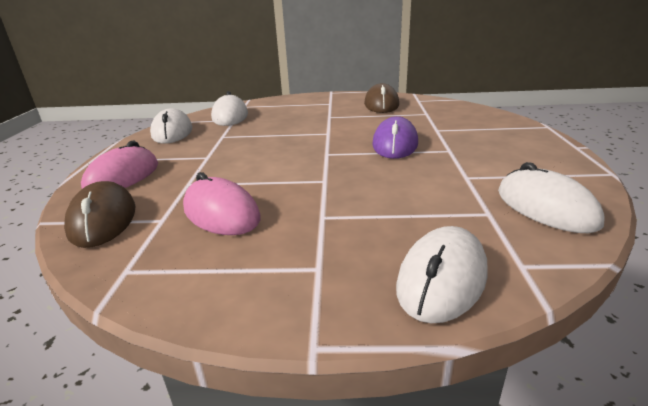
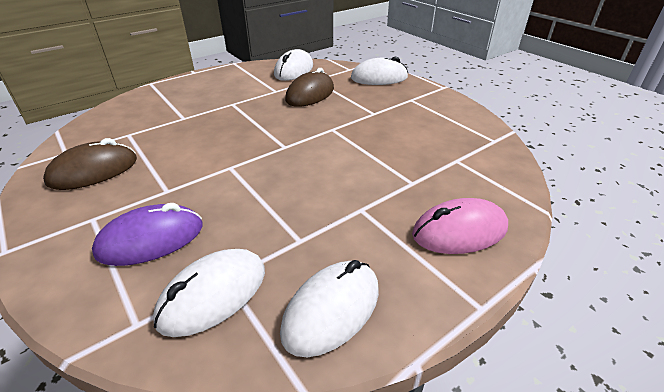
camera: 130 degrees left, 10 degrees up
brown mouse [64,181,136,248] -> brown mouse moved to [285,68,334,107]
pink mouse [183,172,261,235] -> none
purple mouse [372,116,418,159] -> purple mouse moved to [92,203,202,266]

